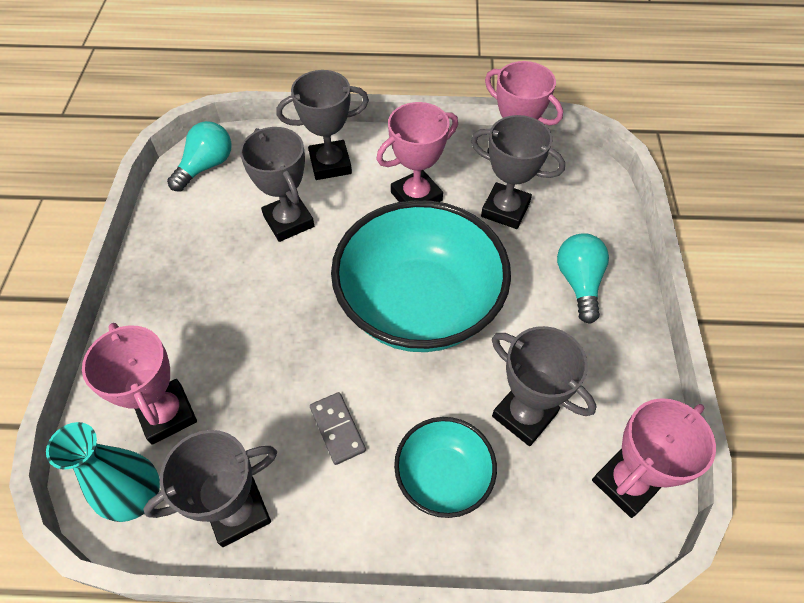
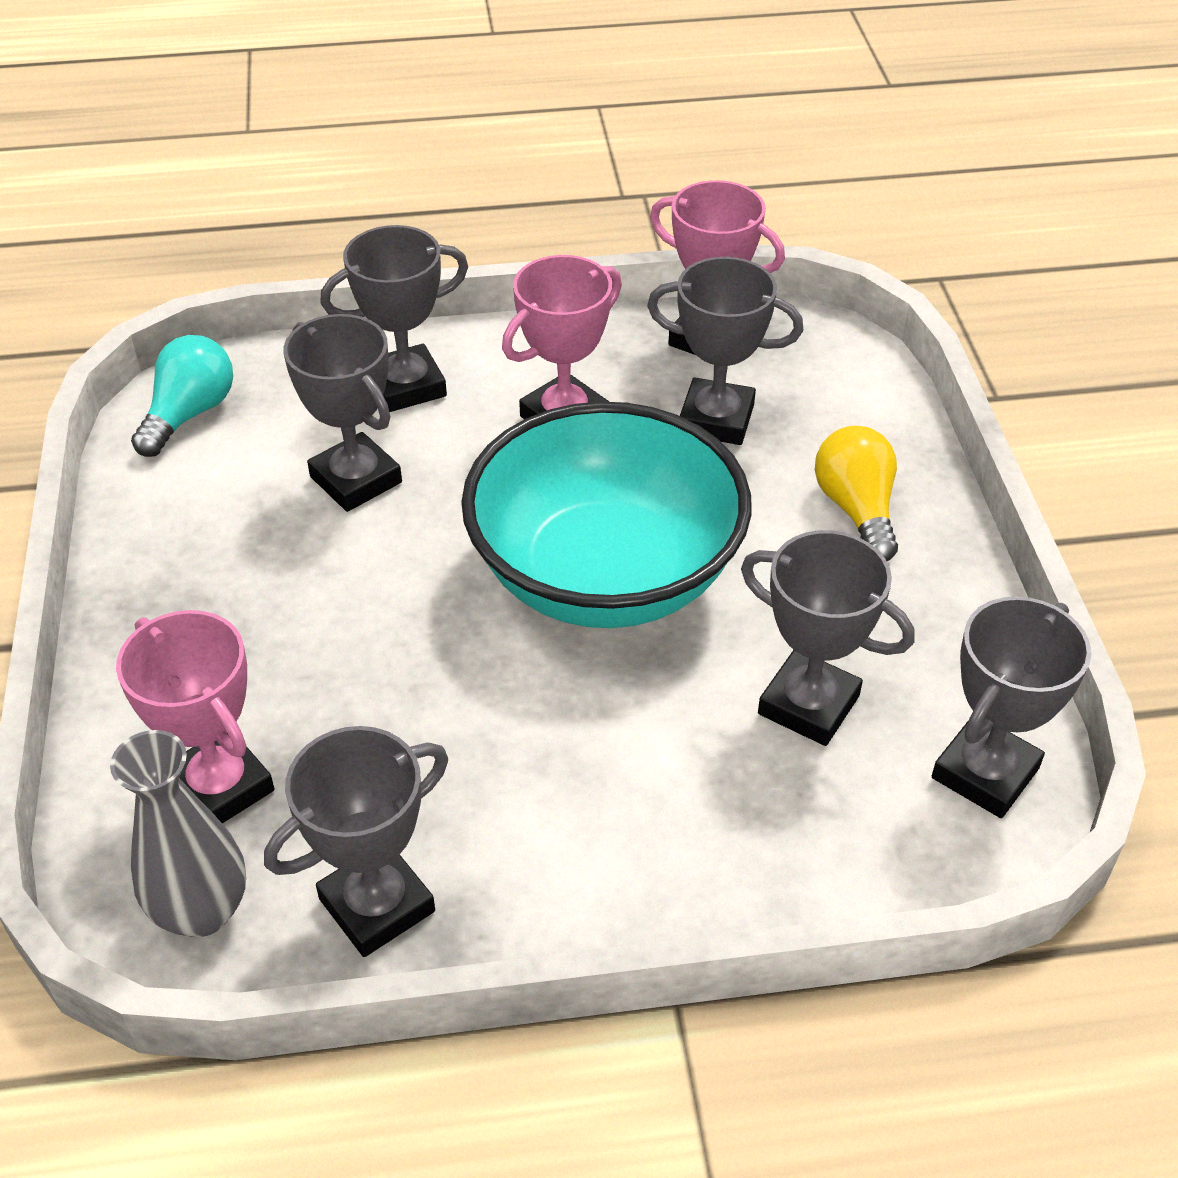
camera: 10 degrees left, 10 degrees down
turquoise vase [46,422,160,522] -> grey vase [110,730,246,937]
grey domino [310,392,366,465] -> none
turquoise bowl [394,417,497,518] -> none
turquoise light bulb [557,233,609,324] -> yellow light bulb [815,426,898,561]
pink trophy [592,398,716,518] -> grey trophy [932,596,1092,818]

